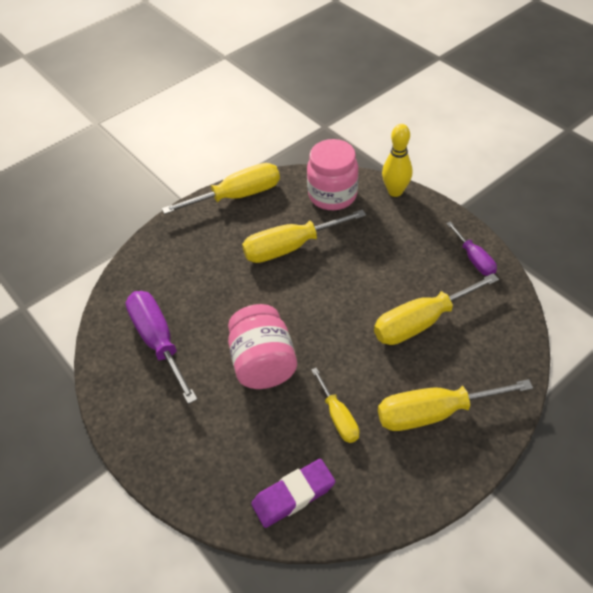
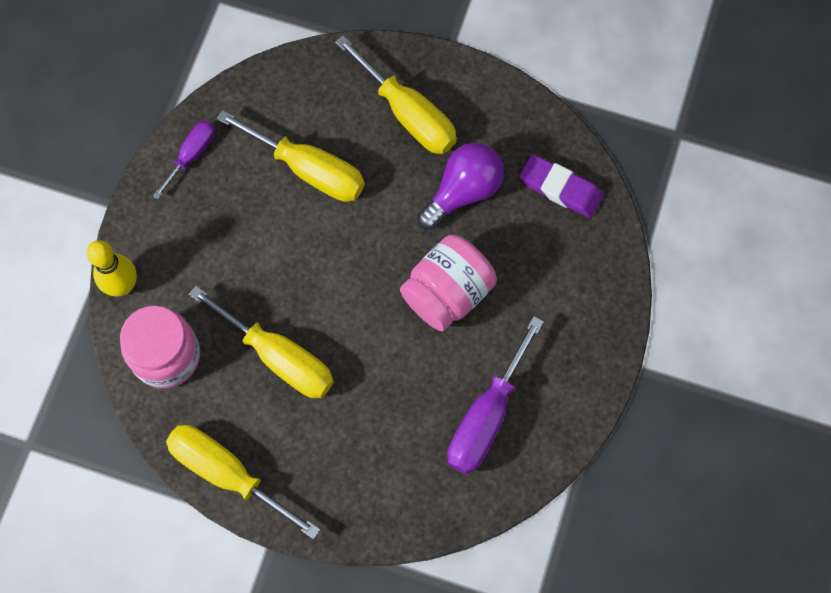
camera: 125 degrees left, 20 degrees up
yellow screwdriver [311,368,359,443] -> purple light bulb [417,143,504,230]

